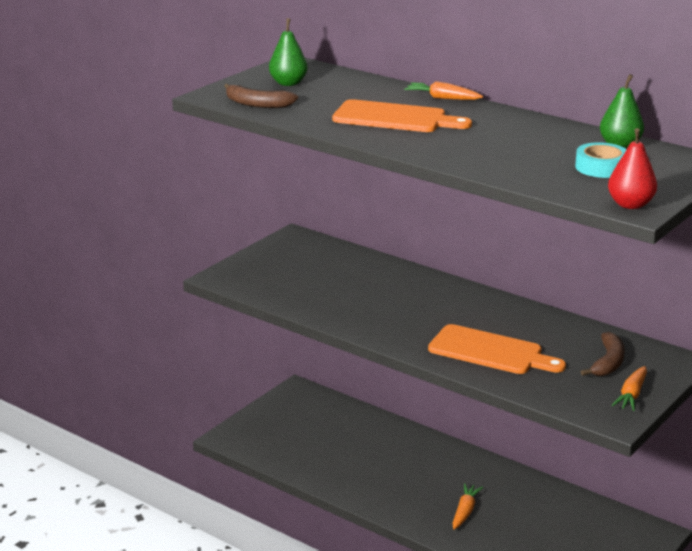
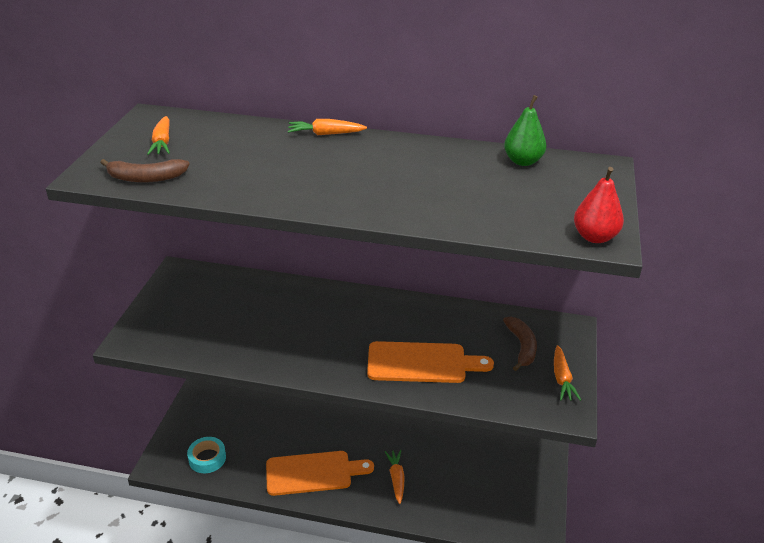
camera: 25 degrees left, 10 degrees up
green pear [269,18,308,86] -> orange carrot [147,116,170,155]
orange cutting board [332,99,472,132] -> orange cutting board moved to [266,451,374,496]
turquoise tape [575,142,627,178] -> turquoise tape moved to [187,437,226,473]

